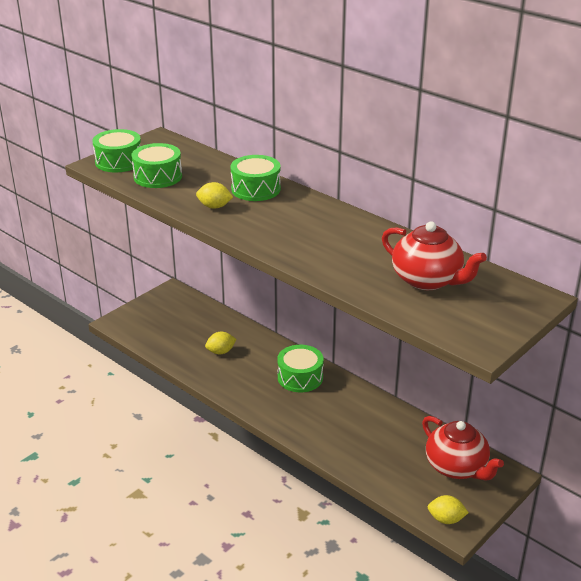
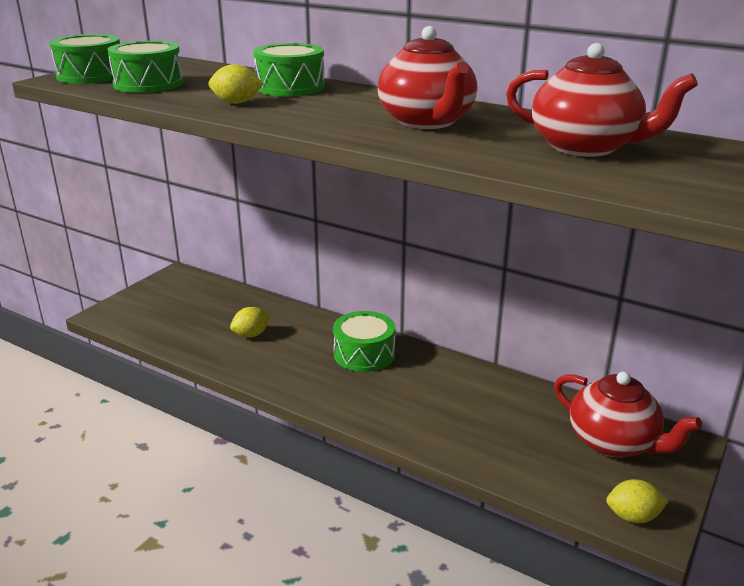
camera: 10 degrees left, 5 degrees down
none -> red teapot [378,26,477,129]

